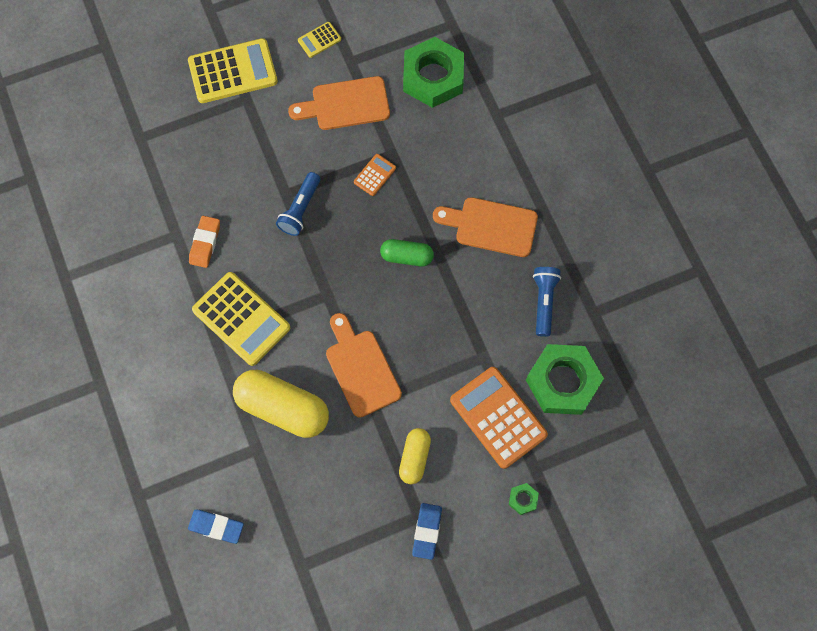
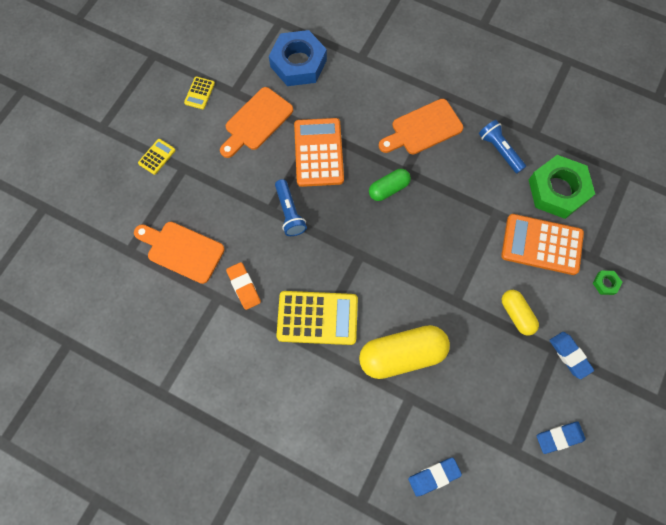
camera: 40 degrees left, 0 degrees up
yellow calculator [188,38,278,103] -> yellow calculator [138,139,176,175], size x0.47
orange cutting board [326,313,402,418] -> orange cutting board moved to [134,222,225,284]
orange calculator [354,154,396,196] -> orange calculator [294,118,344,187], size x2.12
green nut [403,37,464,108] -> blue nut [269,30,327,86]
none -> blue eraser [537,421,586,454]

